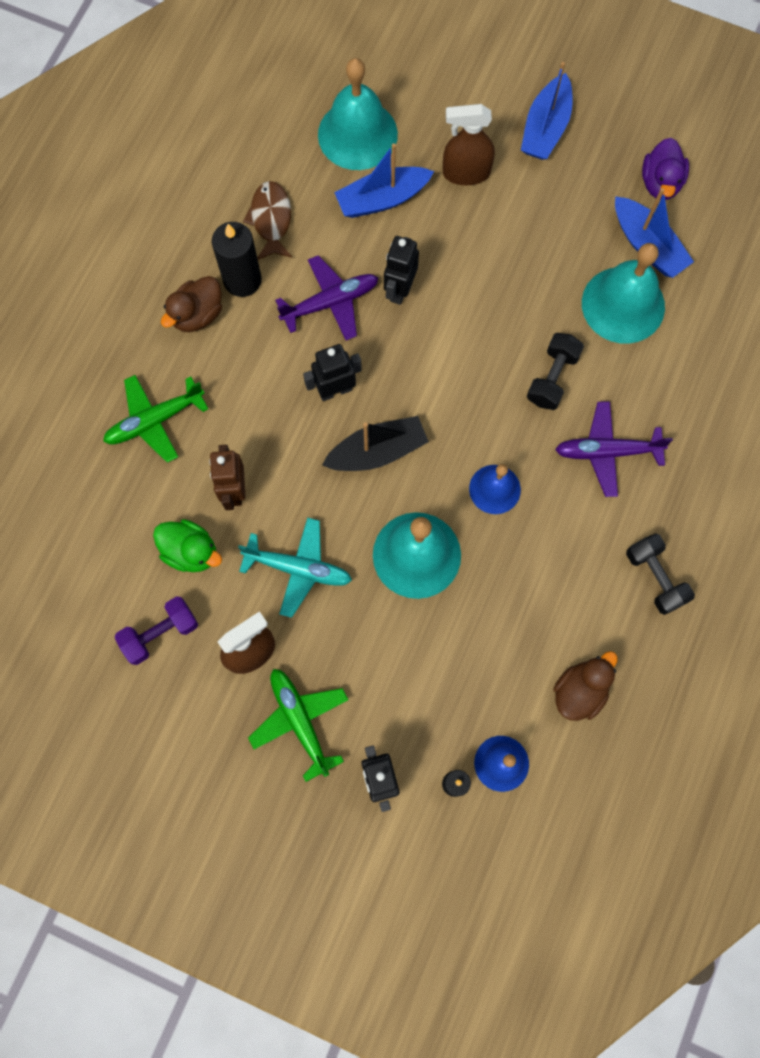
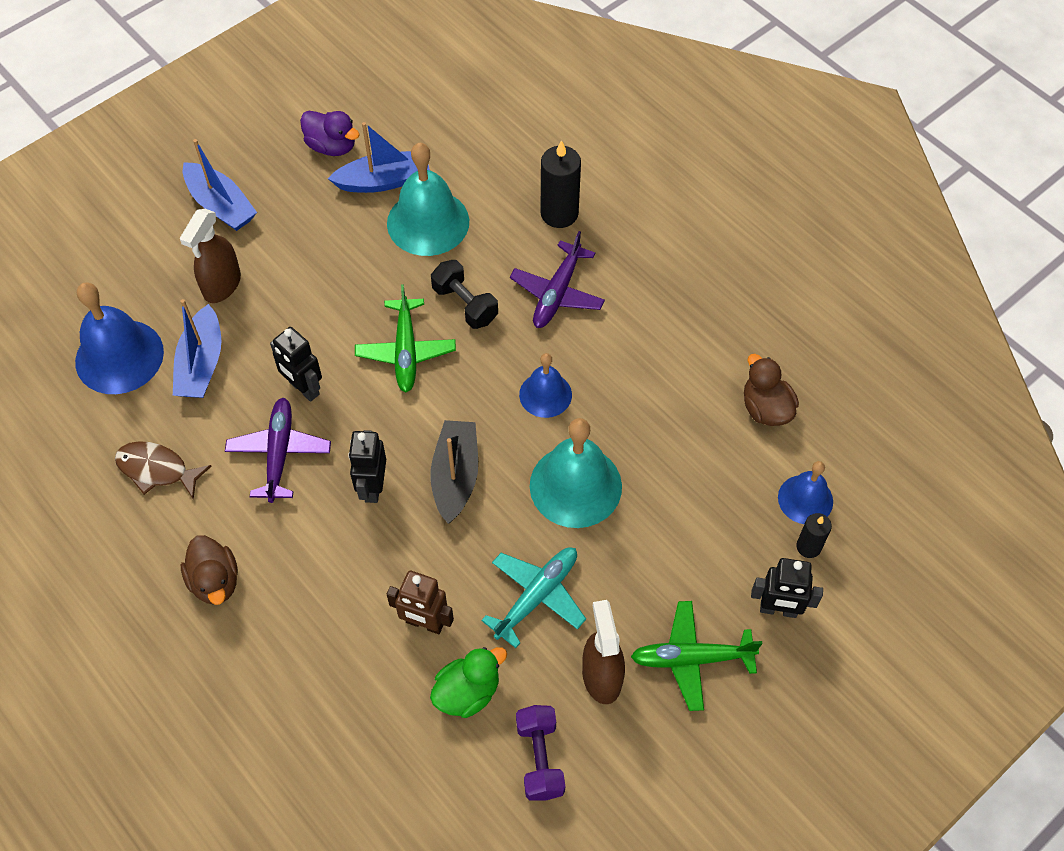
camera: 65 degrees left, 15 degrees down
green plane [103,375,208,463] -> green plane moved to [355,284,456,392]
black candle [212,222,262,297] -> black candle moved to [541,140,581,228]
turquoise bell [318,58,398,170] -> blue bell [75,283,164,394]
black dumbbell [626,533,695,615] -> none

